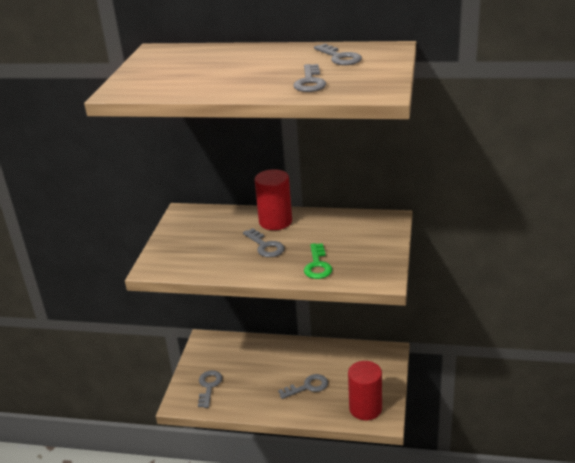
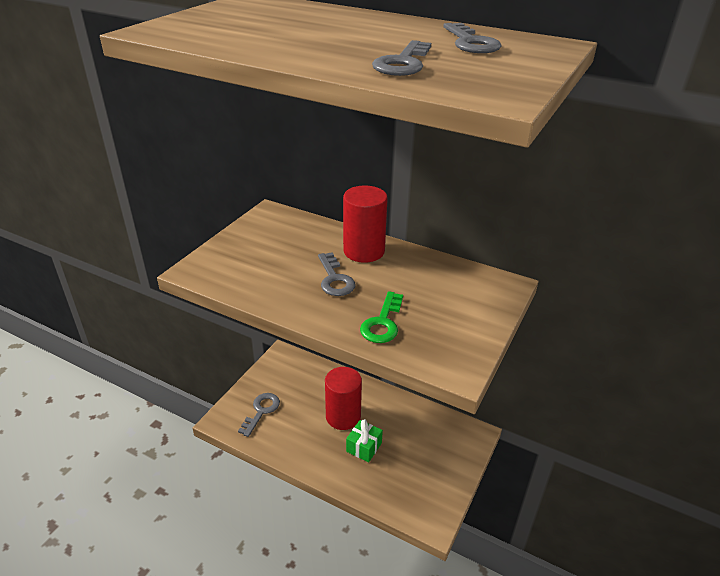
camera: 15 degrees right, 5 degrees up
grey key [278,374,328,399] -> green gift [346,419,383,462]
red cylinder [348,361,382,420] -> red cylinder moved to [325,367,362,430]

